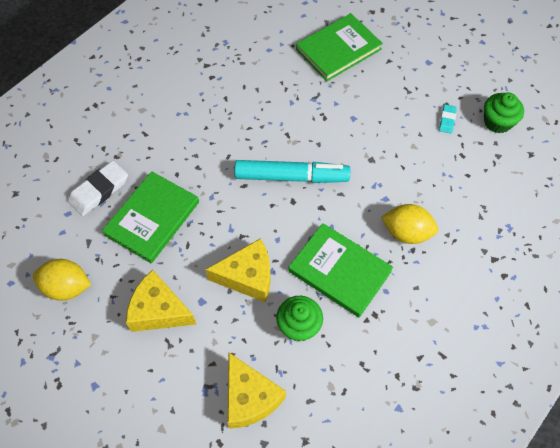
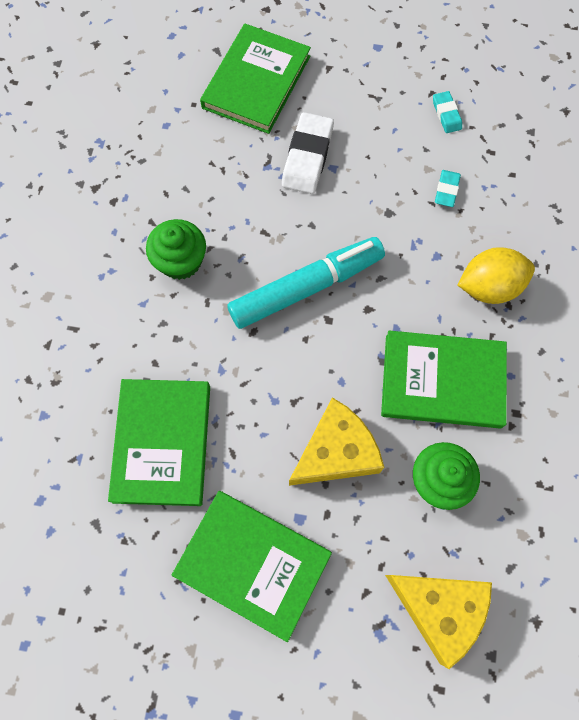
camera: 30 degrees left, 10 degrees up
yellow lemon [33,259,91,301] -> none
white eraser [68,161,128,216] -> white eraser moved to [282,112,334,194]
yellow cheese [126,270,196,332] -> green book [172,491,332,642]
green cupcake [484,93,524,134] -> green cupcake moved to [146,219,206,280]
none -> turquoise eraser [435,170,461,207]

